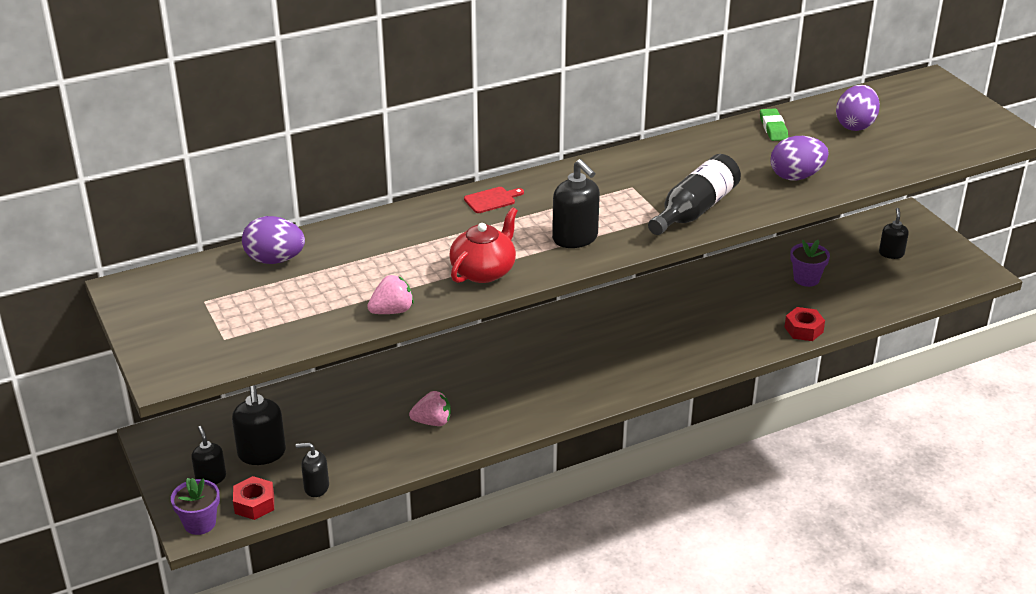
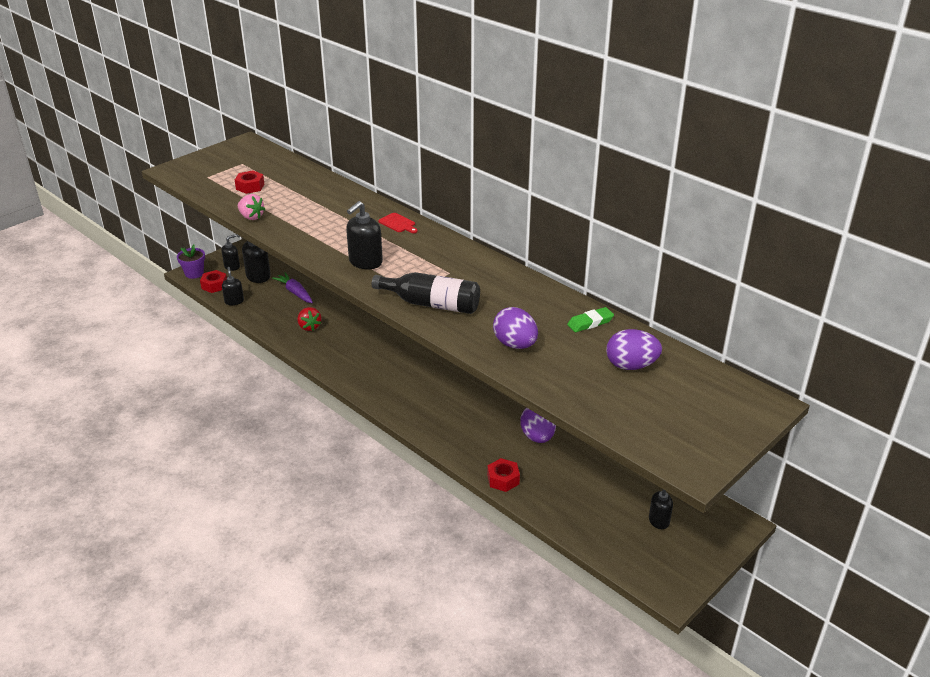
camera: 70 degrees right, 0 degrees up
purple egg [242,216,305,264] -> purple egg moved to [520,408,556,443]
pink strawberry [409,391,451,426] -> red strawberry [298,307,321,331]
red teapot [449,207,518,283] -> none
purple flower pot [790,240,830,287] -> none
none -> red nut [235,171,264,194]
none -> purple carrot [272,272,313,303]

